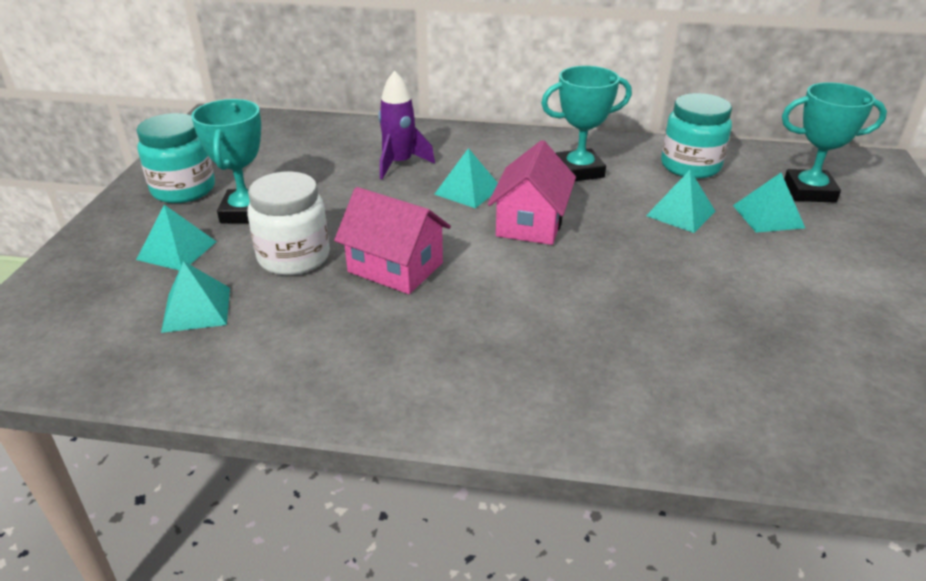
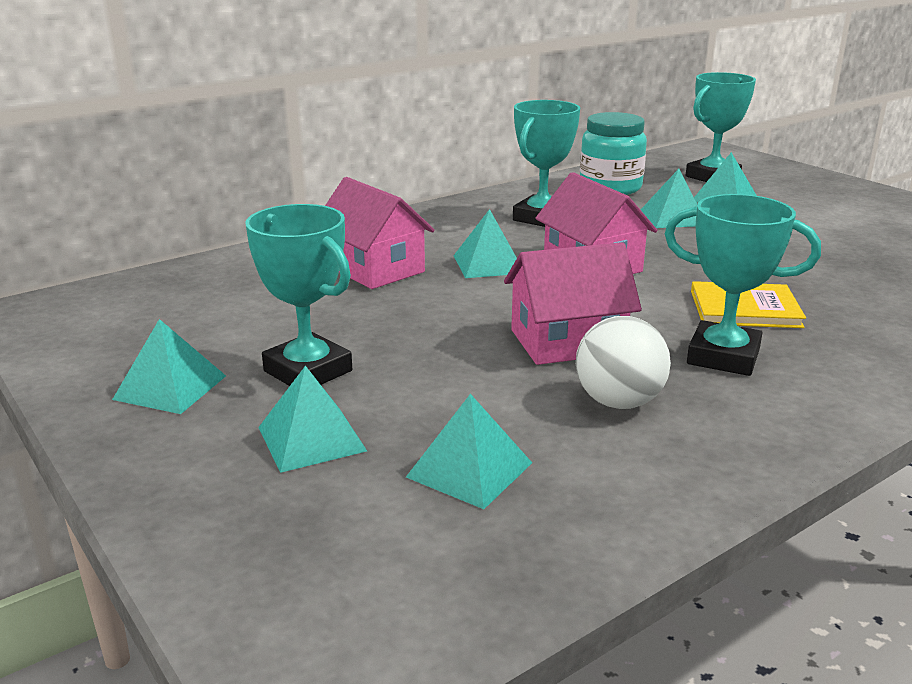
camera: 45 degrees left, 10 degrees down
turquoise jar [136,113,215,203] -> turquoise pyramid [112,319,226,414]
white jar [247,171,330,275] -> none
purple rocket [378,70,435,179] -> pink house [325,177,435,289]
none -> white ball [576,316,671,409]
none -> turquoise trophy [665,194,821,376]
none -> yellow book [691,281,806,328]

